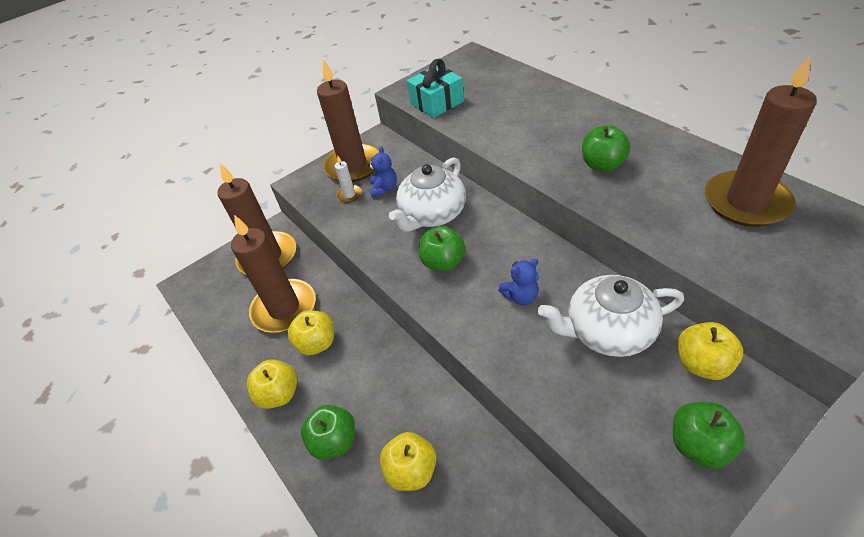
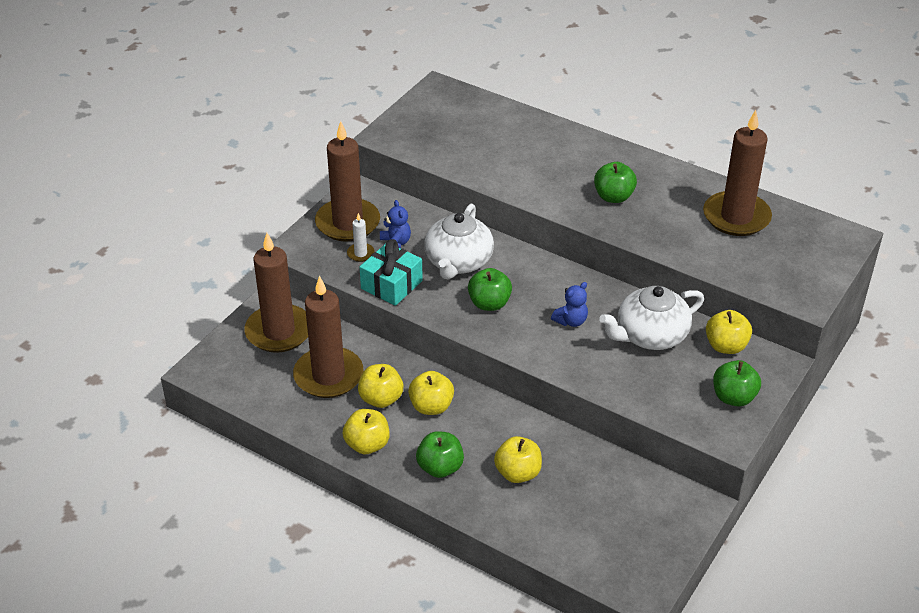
camera: 25 degrees left, 5 degrees down
turquoise gift [407,59,464,118] -> turquoise gift moved to [360,239,423,306]
none -> yellow apple [408,371,454,415]

